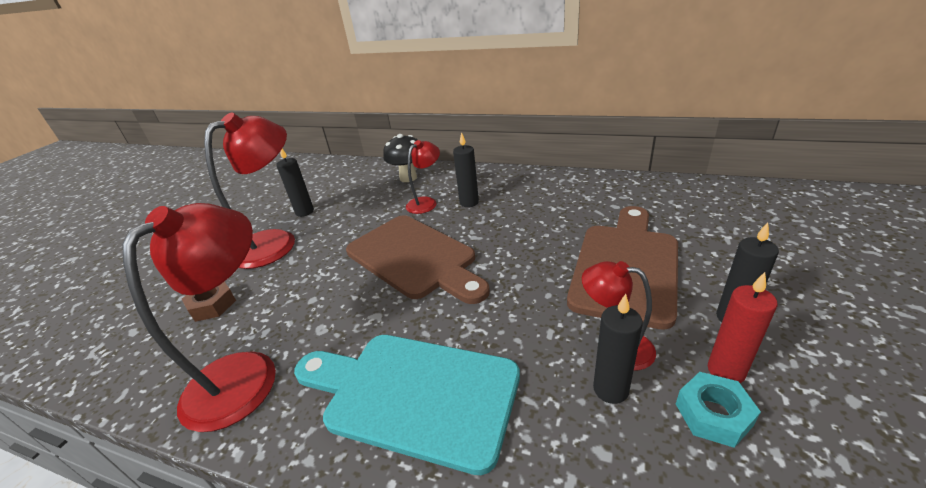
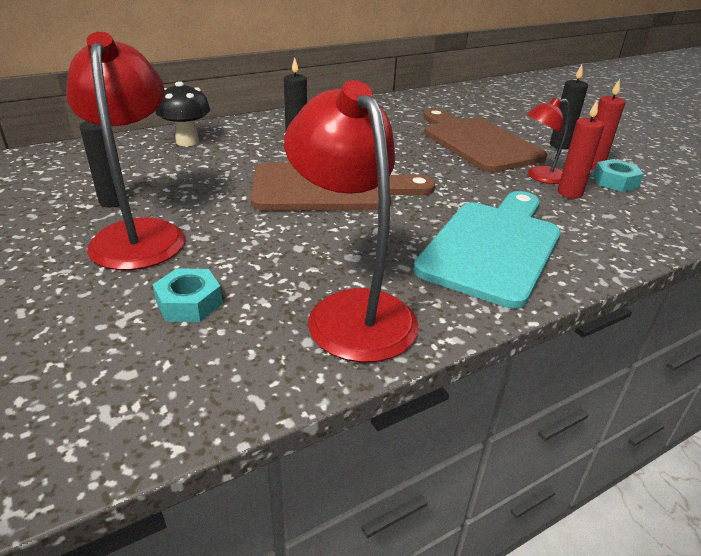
camera: 55 degrees left, 0 degrees up
brown nut [182,281,236,322] -> turquoise nut [153,268,223,322]
turquoise cutting board [294,335,520,475] -> turquoise cutting board turned 150 degrees clockwise [413,191,561,309]
red lamp [406,140,440,214] -> none
black candle [593,294,643,404] -> red candle [558,99,604,199]

